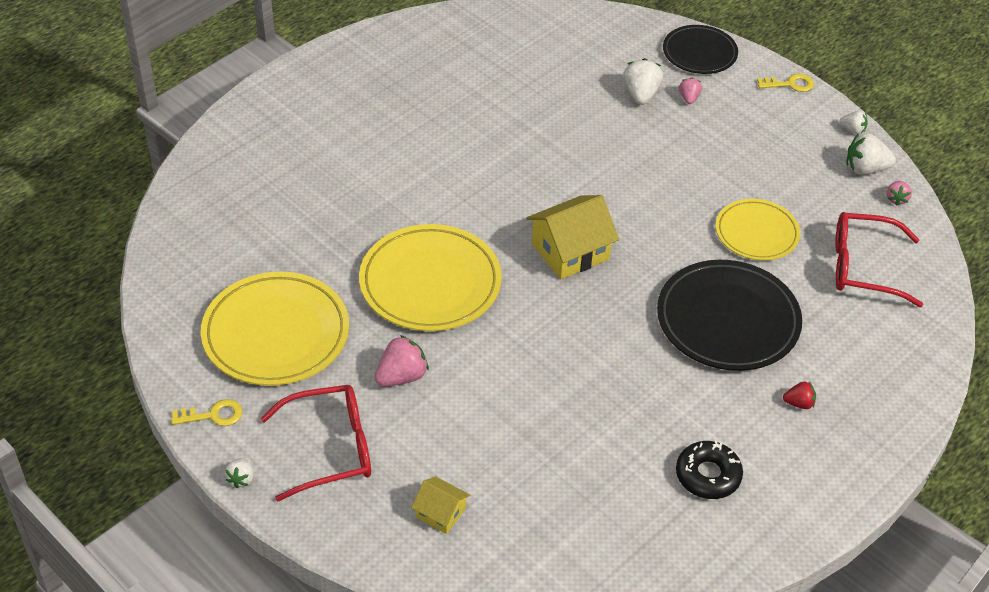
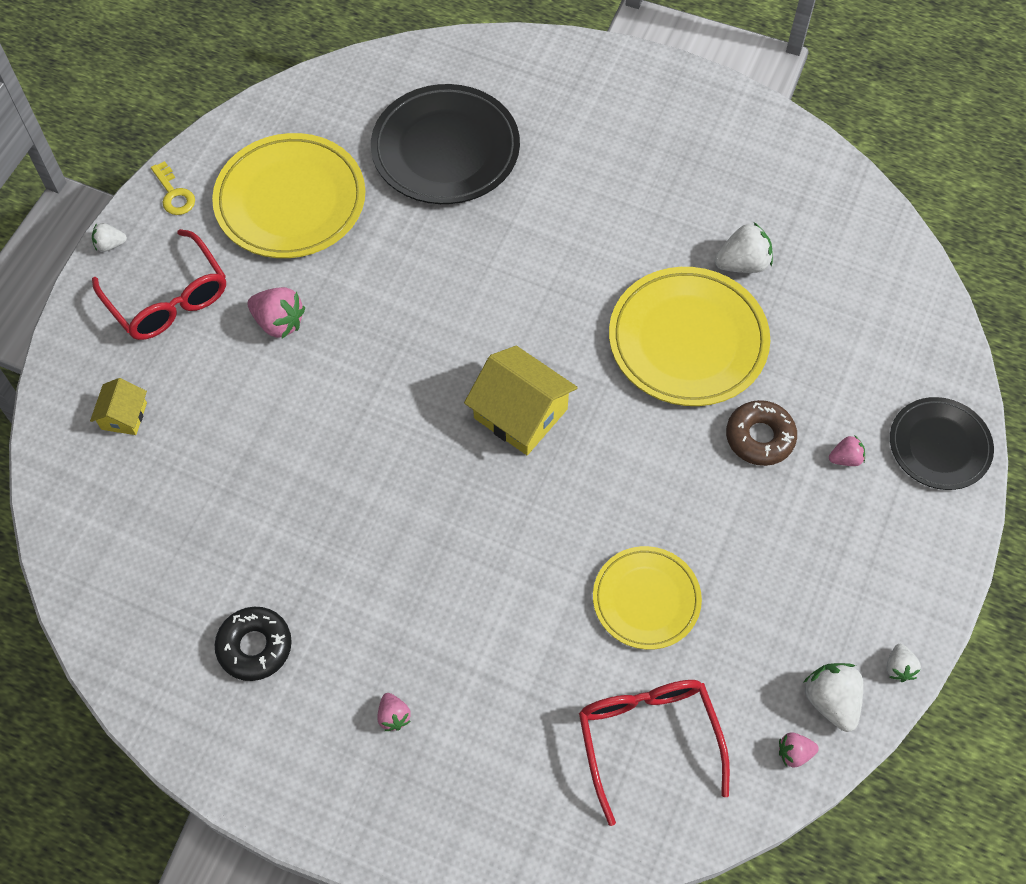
camera: 70 degrees right, 15 degrees up
yellow plate [359,224,502,331] -> yellow plate moved to [609,267,770,406]
white strawberry [623,58,663,105] -> white strawberry moved to [715,222,773,273]
black plate [657,260,802,371] -> black plate moved to [371,84,520,204]
yellow key [757,73,814,92] -> none
red strawberry [783,381,816,409] -> pink strawberry [377,693,411,731]
none -> brown donut [726,400,797,466]

